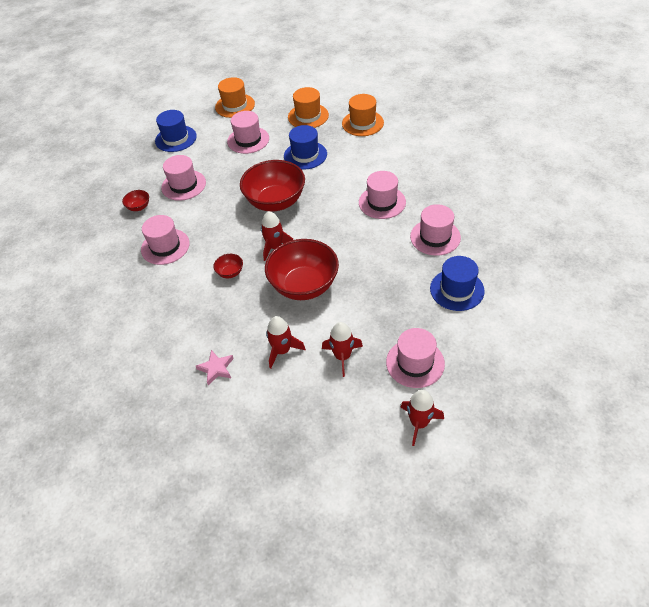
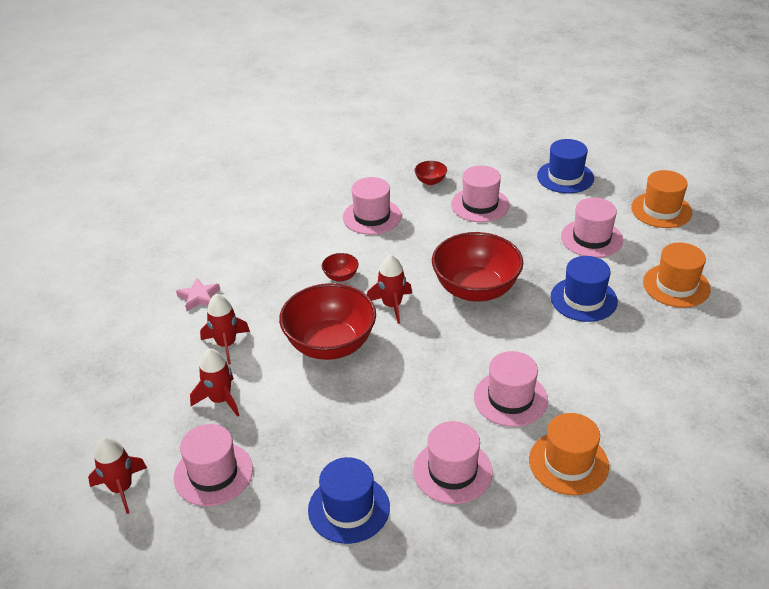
camera: 75 degrees right, 10 degrees down
orange hat [342,94,384,136] -> orange hat moved to [529,413,609,495]

